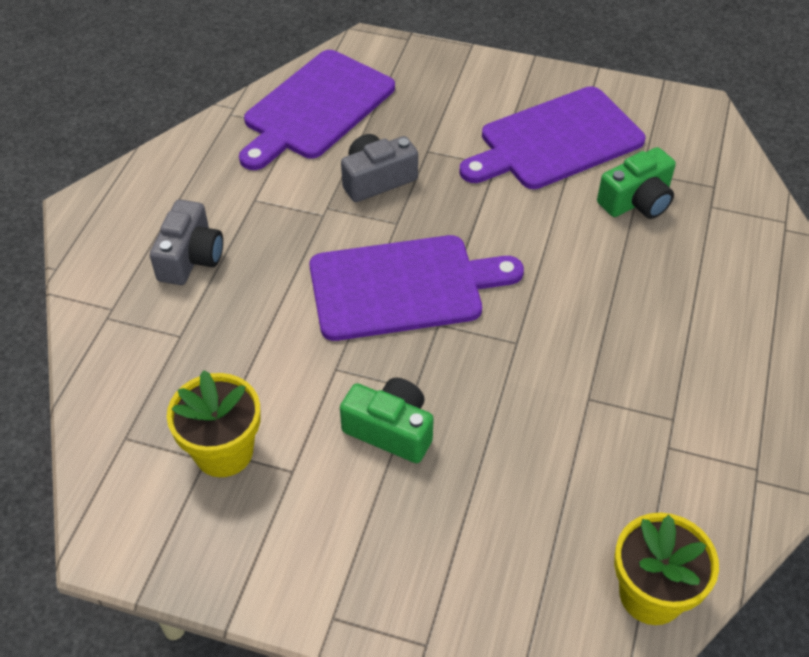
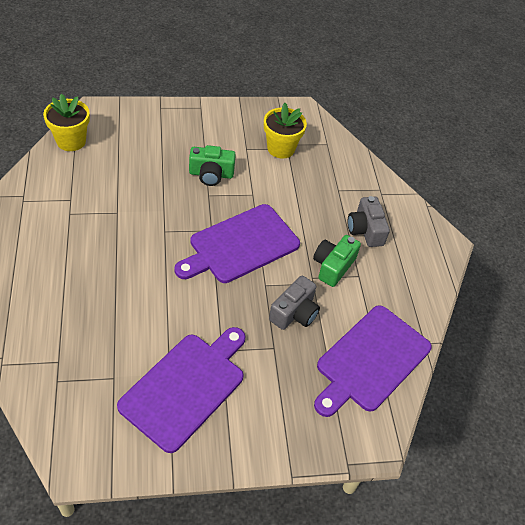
camera: 150 degrees right, 0 degrees up
purple cutting board [239,50,395,170] -> purple cutting board turned 150 degrees counterclockwise [314,305,432,417]
green camera [597,147,676,219] -> green camera moved to [313,235,361,287]

